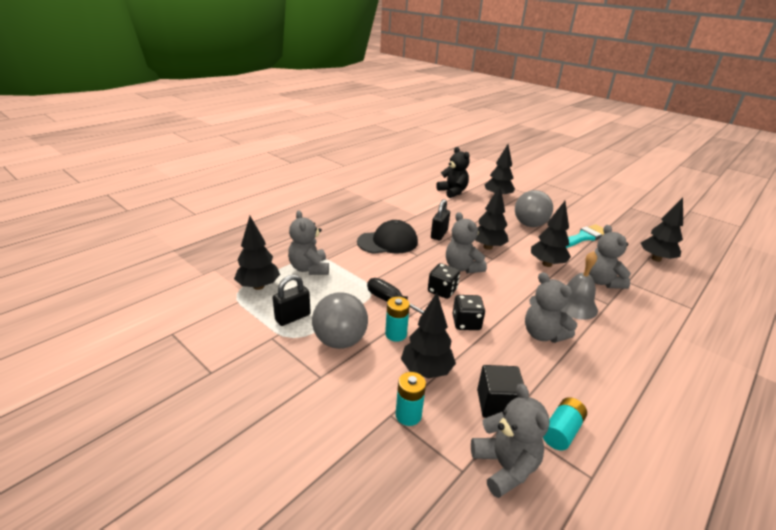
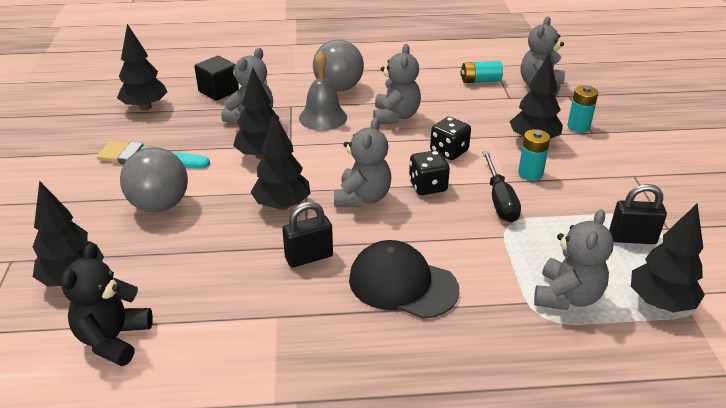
camera: 135 degrees left, 5 degrees up
grey ball [312,292,368,349] -> grey ball moved to [313,40,364,92]
black cube [477,365,524,418] -> black cube moved to [194,56,239,101]

